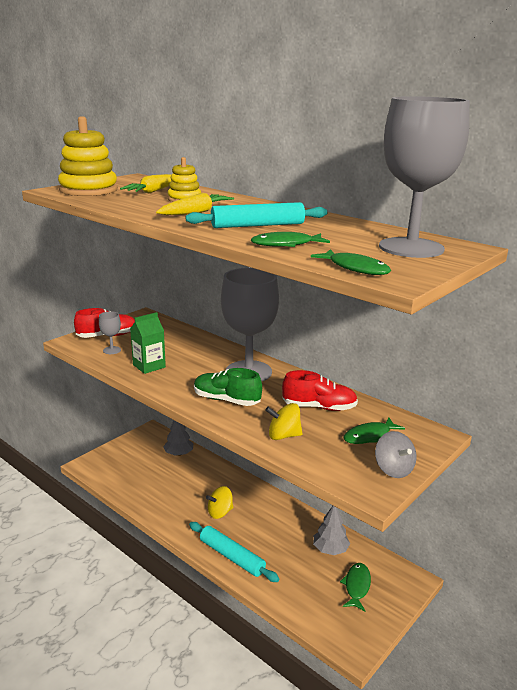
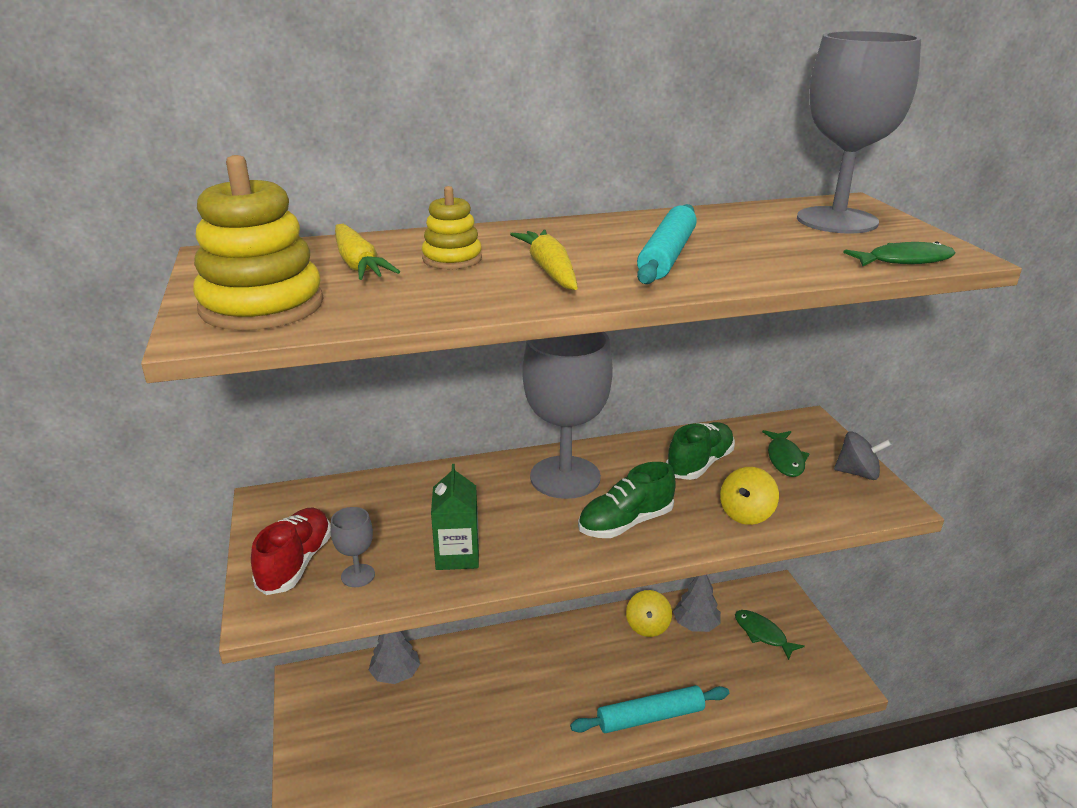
camera: 55 degrees left, 5 degrees up
yellow spinning top [206,486,233,519] -> yellow spinning top moved to [626,590,672,637]
green fish [251,232,330,247] -> none
red shoe [282,370,358,411] -> green shoe [666,422,735,480]

